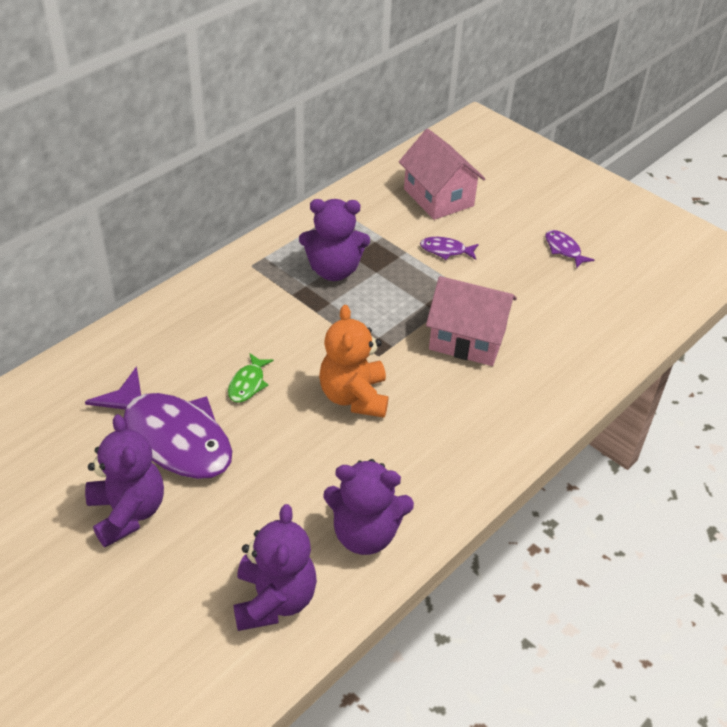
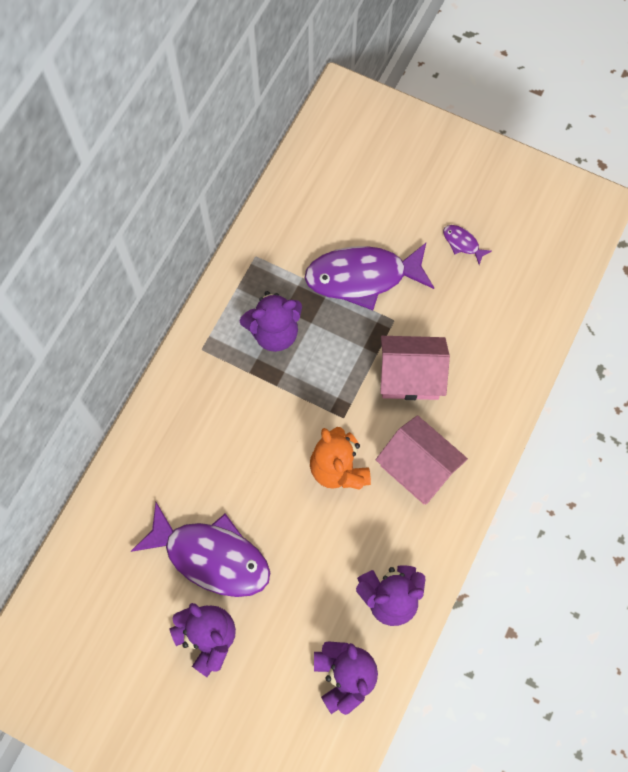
camera: 15 degrees left, 25 degrees up
green fish [228,353,274,403] -> none
pink house [399,129,485,220] -> pink house moved to [376,415,468,504]
purple fish [420,237,479,260] -> purple fish [305,243,434,310], size x2.40

